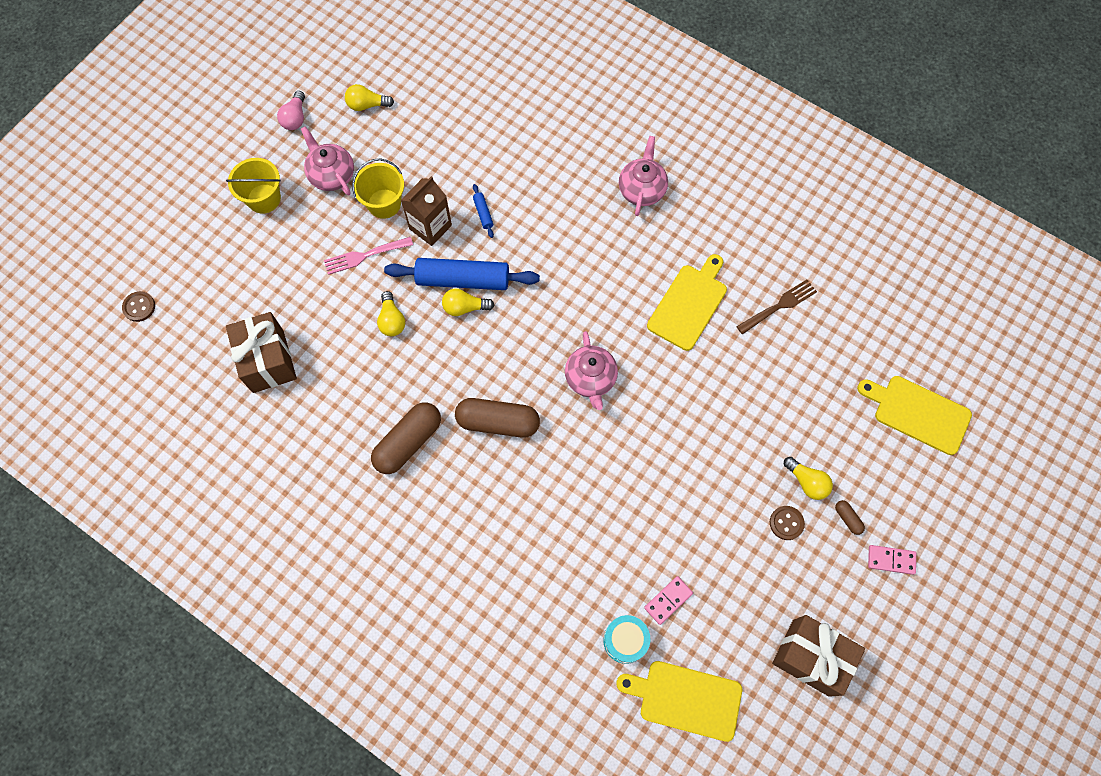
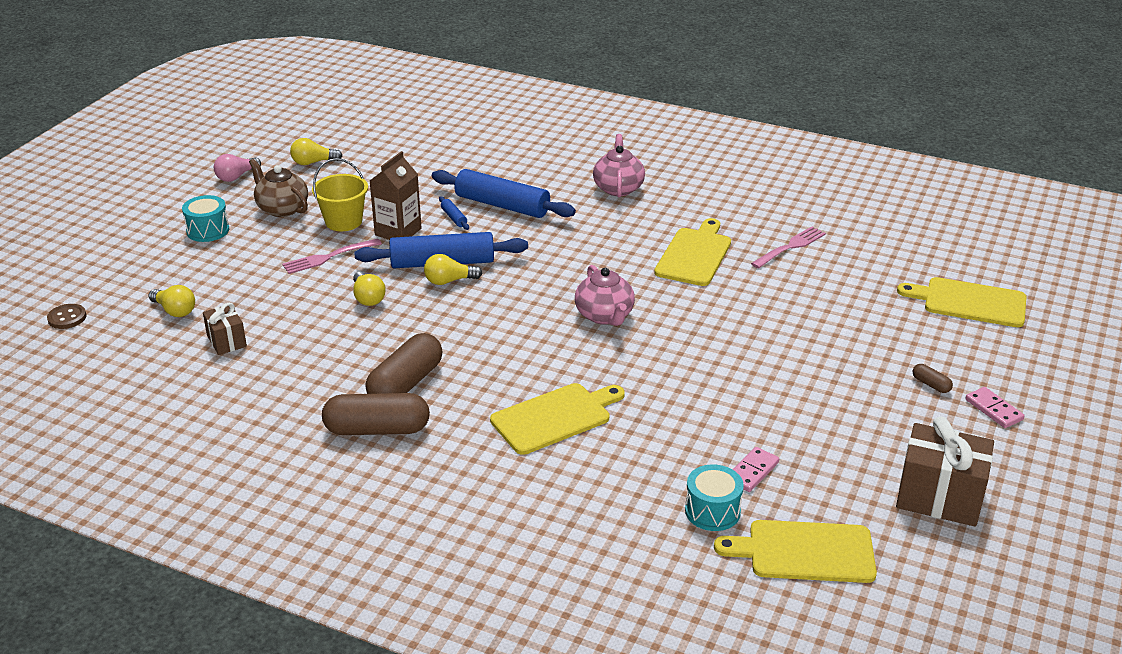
camera: 10 degrees left, 35 degrees down
yellow bucket [226,158,281,214] -> turquoise drum [182,195,229,242]
brown gift [226,312,297,393] -> brown gift [203,303,247,355], size x0.55
pink light bulb [277,91,305,130] -> pink light bulb turned 45 degrees clockwise [214,154,261,182]
pink teapot [301,126,354,195] -> brown teapot [249,159,308,217]
brown capsule [455,398,540,438] -> brown capsule moved to [322,393,430,435]
brown fork [736,280,817,335] -> pink fork [751,227,826,269]
brown button [770,506,805,540] -> none
yellow light bulb [784,457,833,500] -> yellow light bulb moved to [148,285,195,317]
pink domino [868,545,916,575] -> pink domino turned 60 degrees clockwise [965,387,1025,428]
none -> blue rolling pin [432,169,576,218]
none -> yellow cutting board [490,383,625,455]

